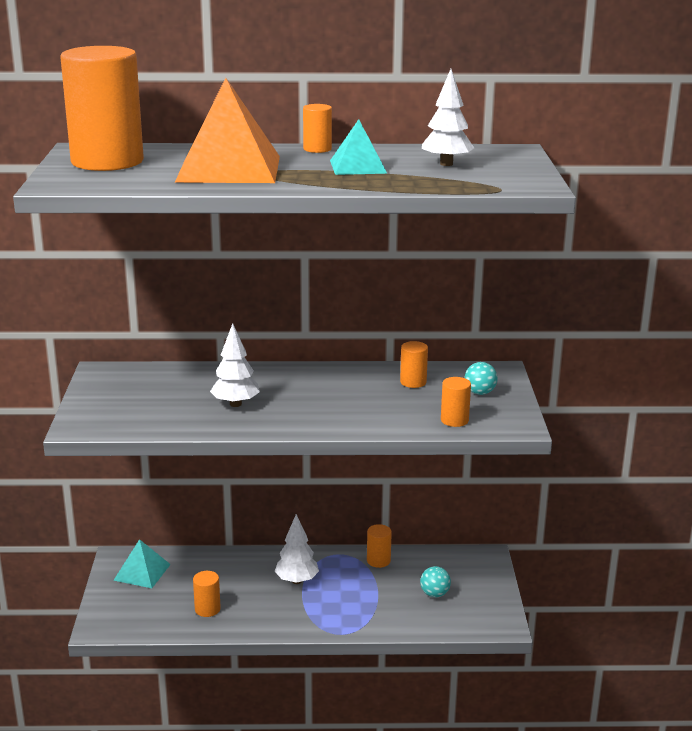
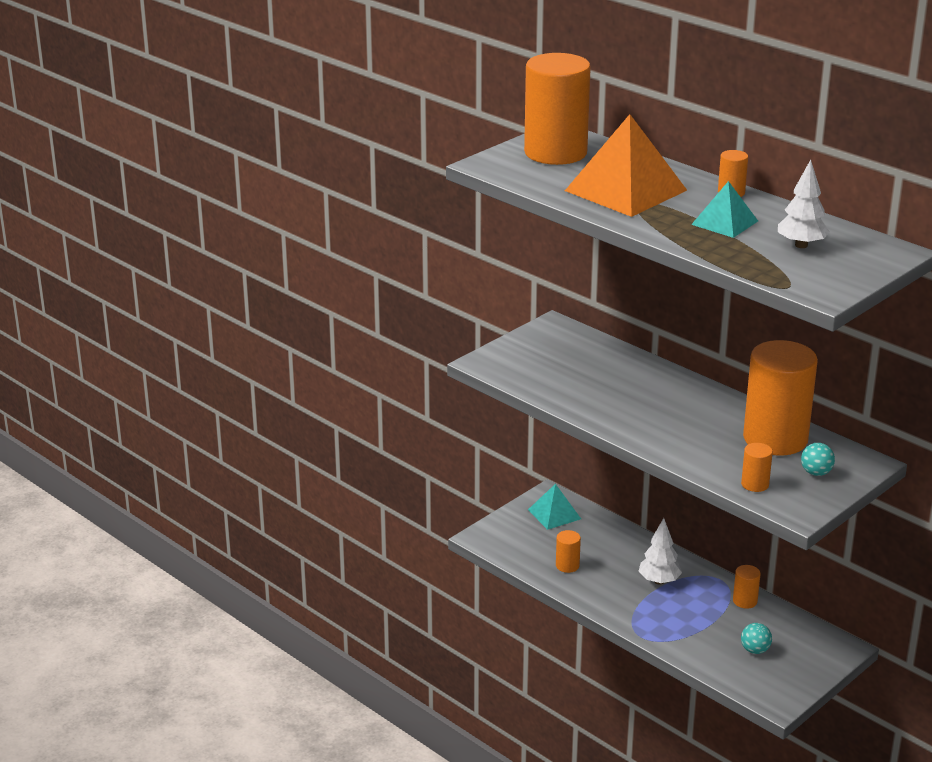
camera: 45 degrees right, 5 degrees up
white tree [210,323,260,407] -> none
orange cylinder [400,341,428,388] -> orange cylinder [743,340,818,455], size x2.42

